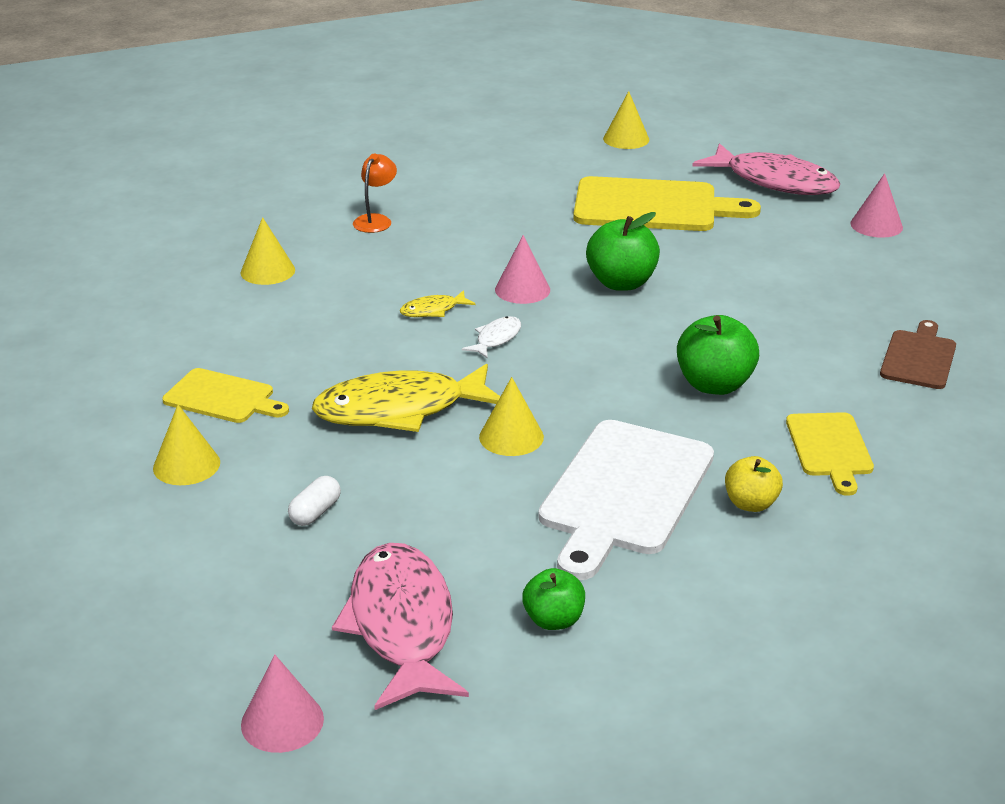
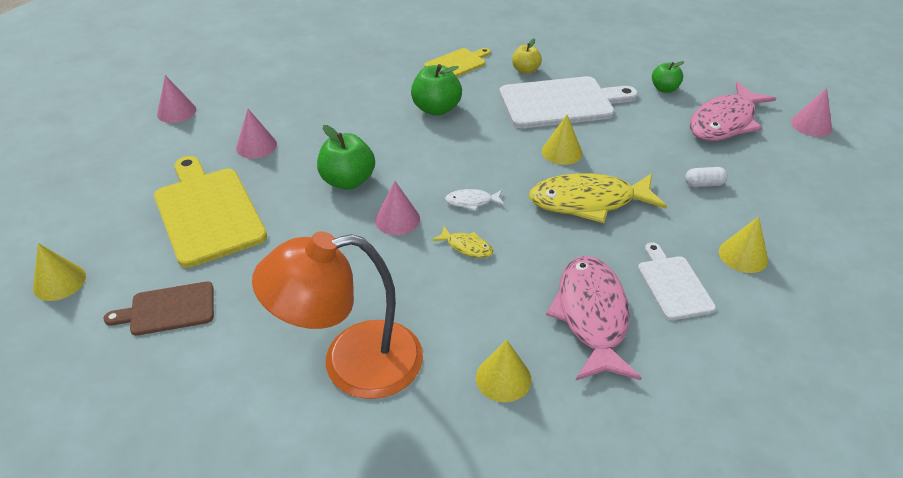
camera: 125 degrees left, 10 degrees up
yellow cutting board [162,368,289,423] -> white cutting board [638,243,716,320]
yellow fish [312,363,501,432] -> yellow fish turned 135 degrees clockwise [529,173,667,223]
orange lamp [353,153,397,233] -> orange lamp [252,231,423,399], size x2.37
pink fish [692,143,840,195] -> pink fish moved to [546,256,642,380]
brown cutting board [880,320,956,389] -> brown cutting board moved to [104,282,214,336]
none -> pink cone [236,109,277,159]

